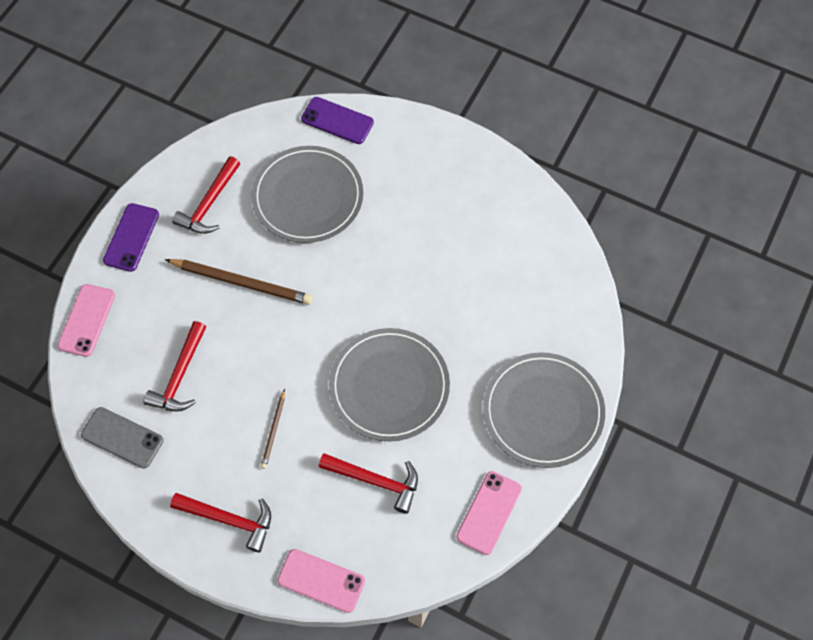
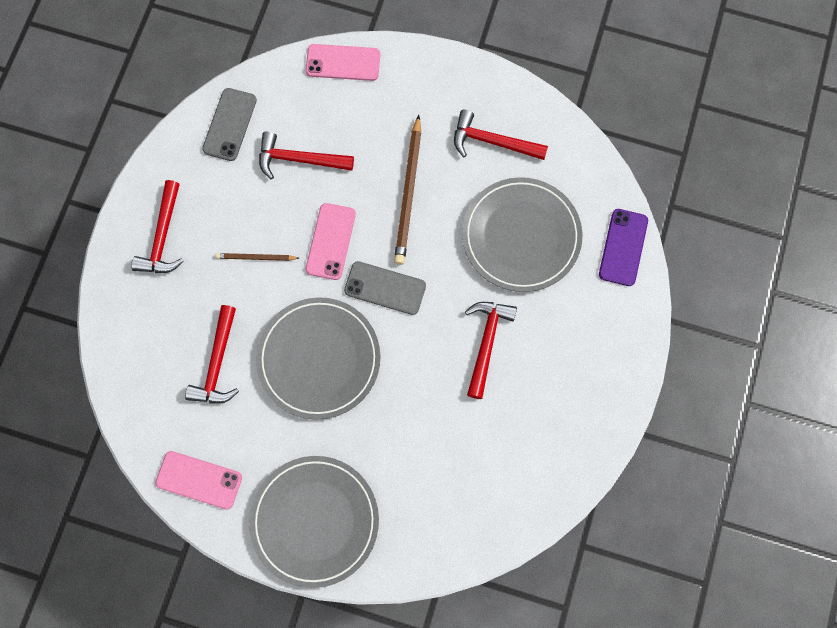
camera: 80 degrees right, 10 degrees up
purple phone [103,203,159,272] -> none
pink phone [277,549,365,613] -> pink phone moved to [306,203,356,280]
none -> grey phone [344,261,426,315]
none -> red hammer [465,302,517,399]

